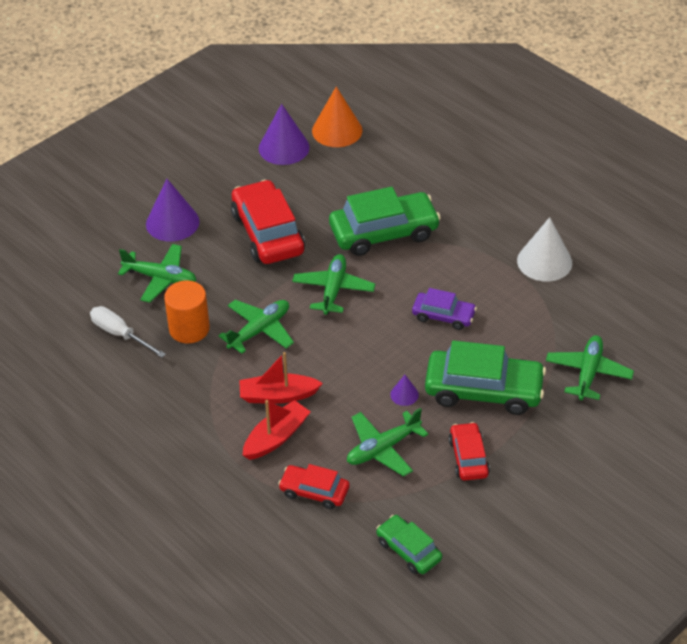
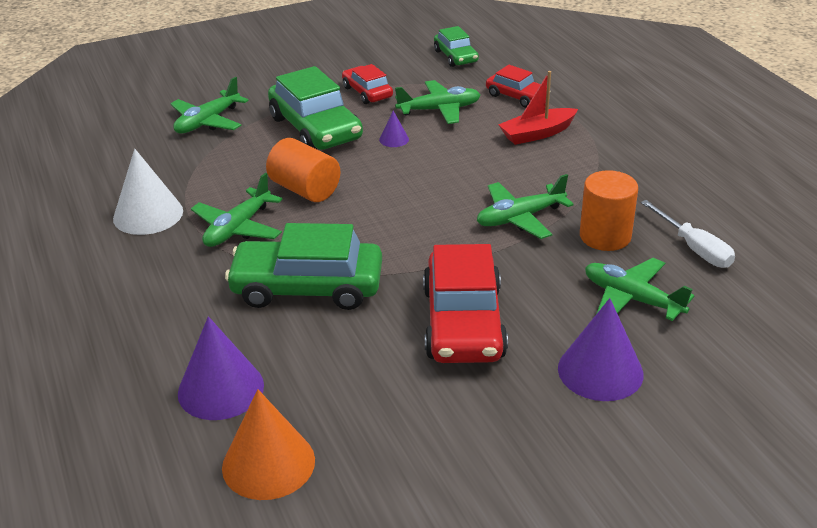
camera: 160 degrees left, 10 degrees down
red boat [239,352,323,404] -> none
purple cone [259,104,310,165] -> purple cone moved to [178,316,264,420]
green plane [292,254,375,315] -> green plane moved to [191,173,283,247]
purple car [412,288,477,330] -> orange cylinder [266,138,341,202]
green car [425,340,546,415] -> green car turned 150 degrees counterclockwise [268,66,363,150]
red car [449,422,490,481] -> red car turned 135 degrees clockwise [342,64,393,104]

